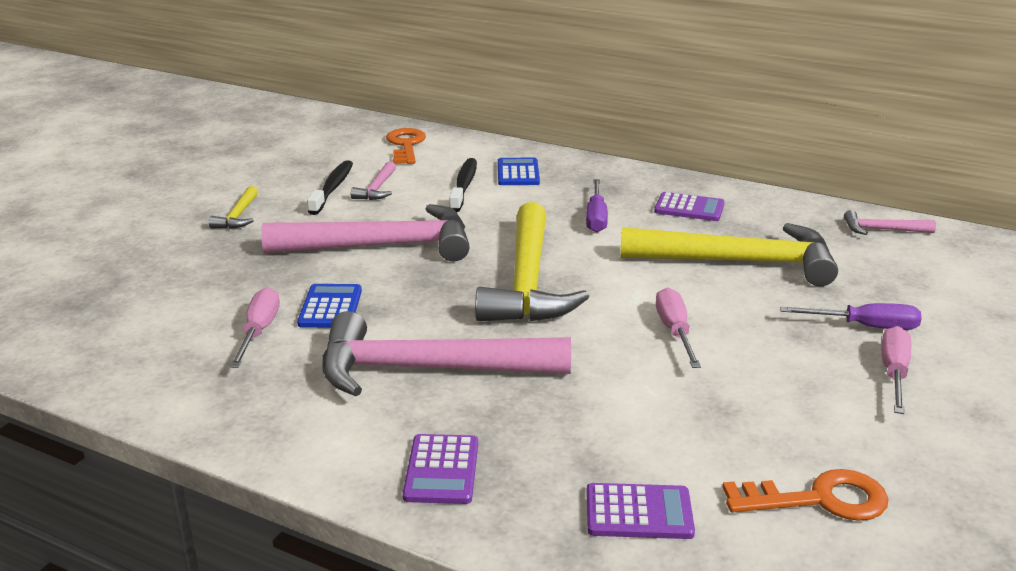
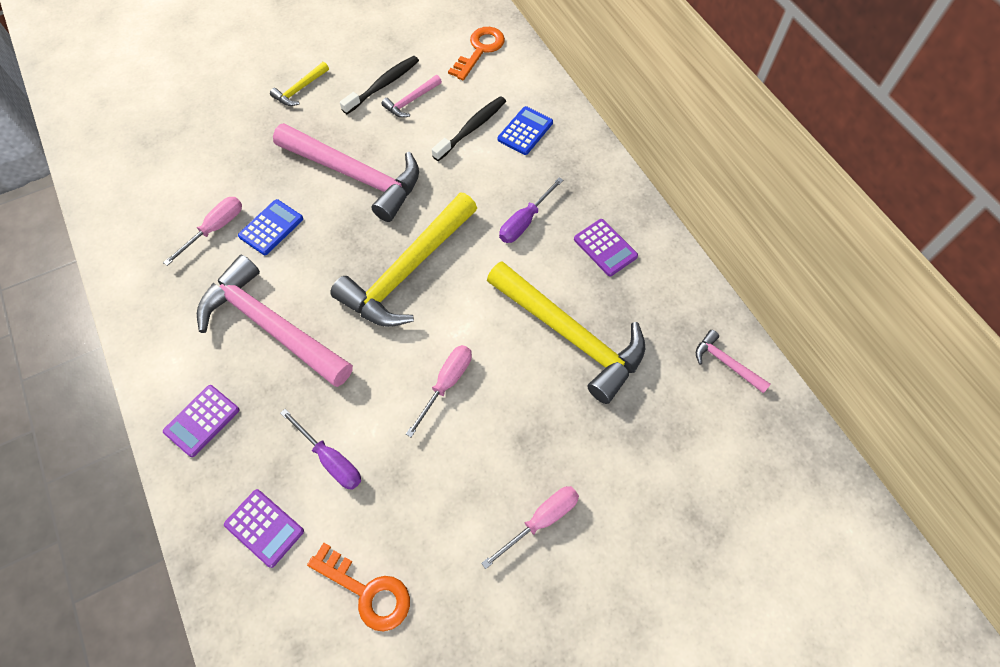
camera: 35 degrees right, 35 degrees up
purple screwdriver [780,303,922,330] -> purple screwdriver moved to [280,409,361,490]

